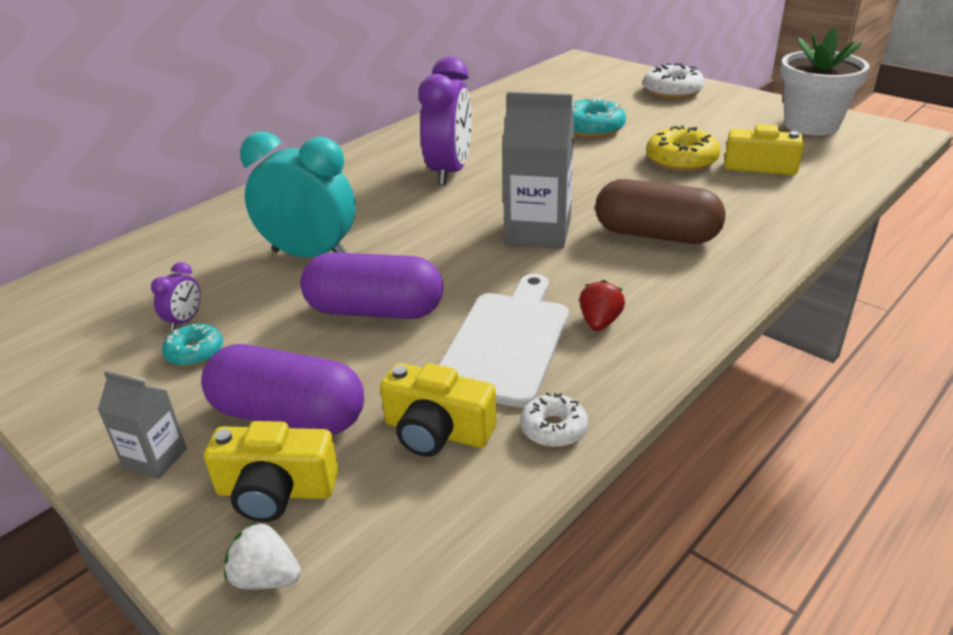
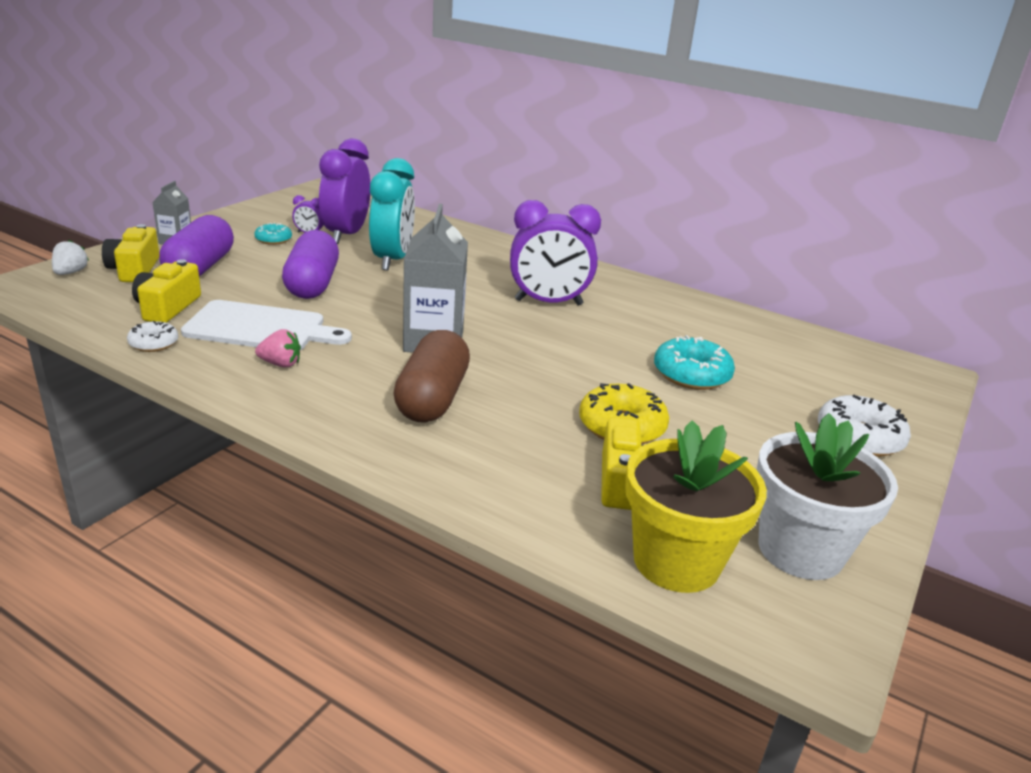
camera: 75 degrees right, 5 degrees down
red strawberry [579,280,625,331] -> pink strawberry [255,329,301,367]
none -> purple clock [319,138,370,244]
none -> yellow flower pot [625,420,767,593]

